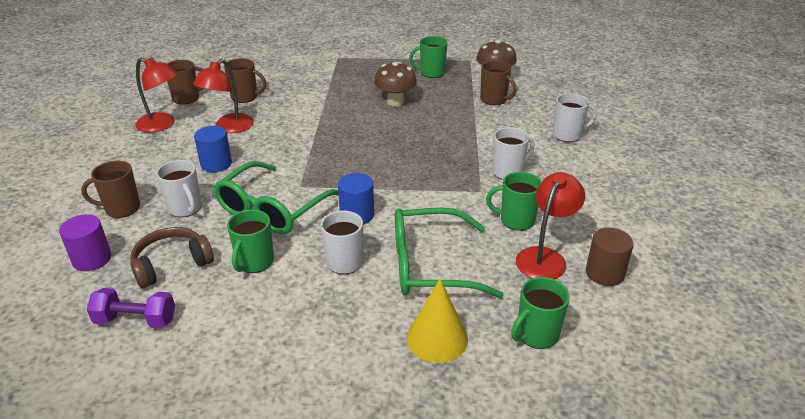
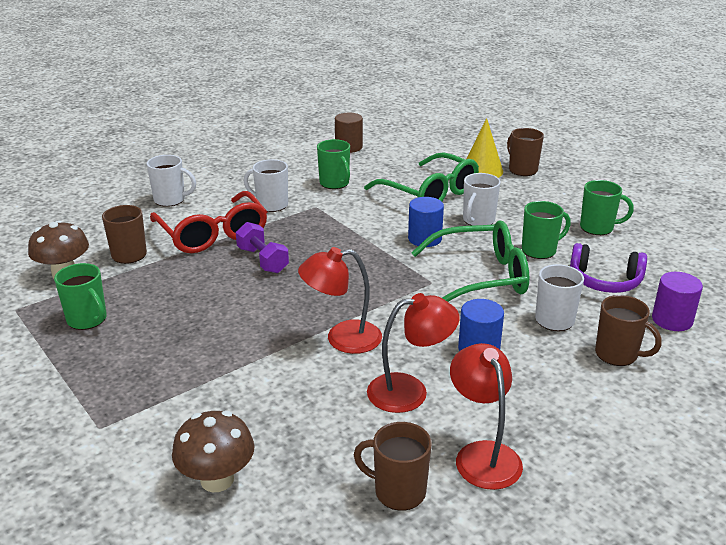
camera: 130 degrees left, 5 degrees down
purple dumbbell [87,288,175,328] -> purple dumbbell moved to [236,222,289,273]
brown headphones [130,227,214,288] -> purple headphones [570,243,647,293]
brown mug [224,58,266,103] -> brown mug moved to [507,128,544,176]
brown mushroom [374,62,417,106] -> brown mushroom moved to [172,411,254,492]
green mug [511,277,570,349] -> green mug moved to [580,180,634,235]
red lamp [516,172,585,279] -> red lamp moved to [298,247,382,354]
white mug [553,93,597,142] -> white mug turned 150 degrees clockwise [147,155,196,207]
none -> red glasses [150,191,267,253]

